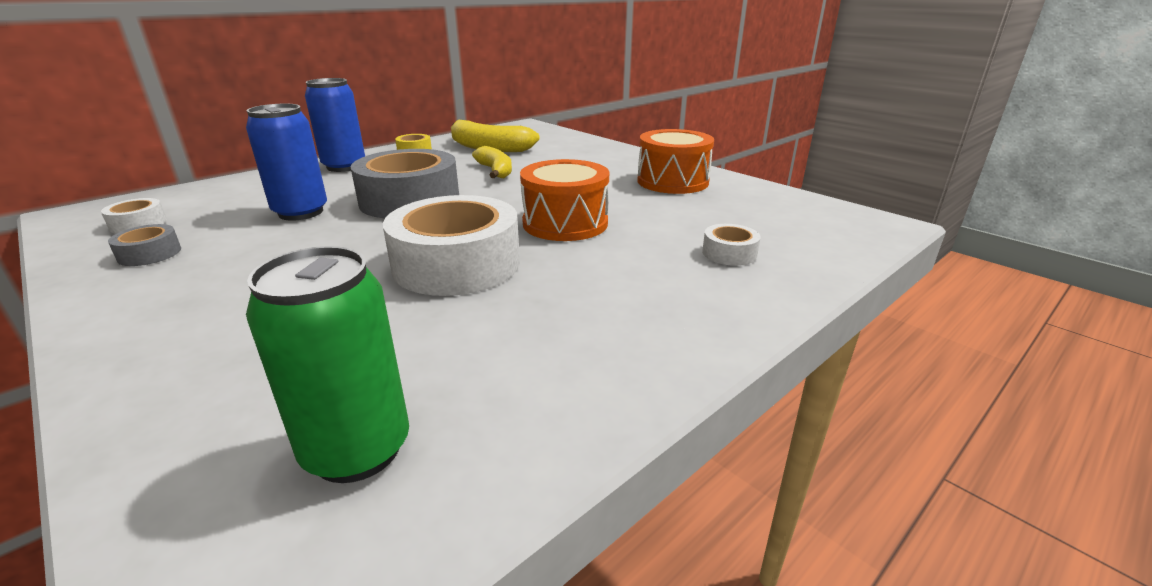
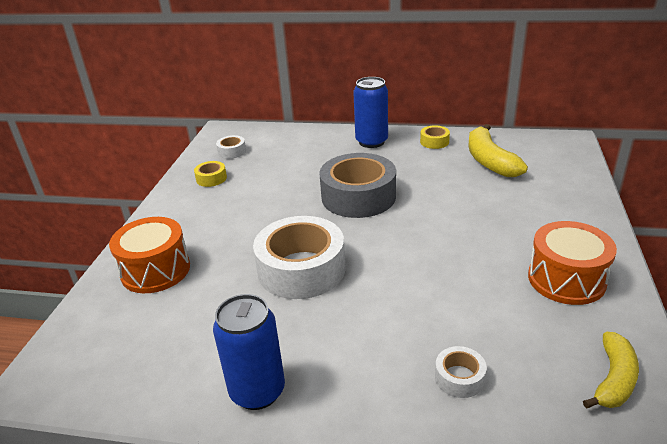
camera: 55 degrees right, 5 degrees up
grey tape [108,224,181,266] -> yellow tape [194,161,227,187]
blue can [246,103,327,221] -> blue can moved to [213,294,285,410]
green can [246,246,409,483] -> none
yellow banana [472,146,512,178] -> yellow banana moved to [583,332,639,409]
orange drum [520,159,609,241] -> orange drum moved to [109,217,190,293]

